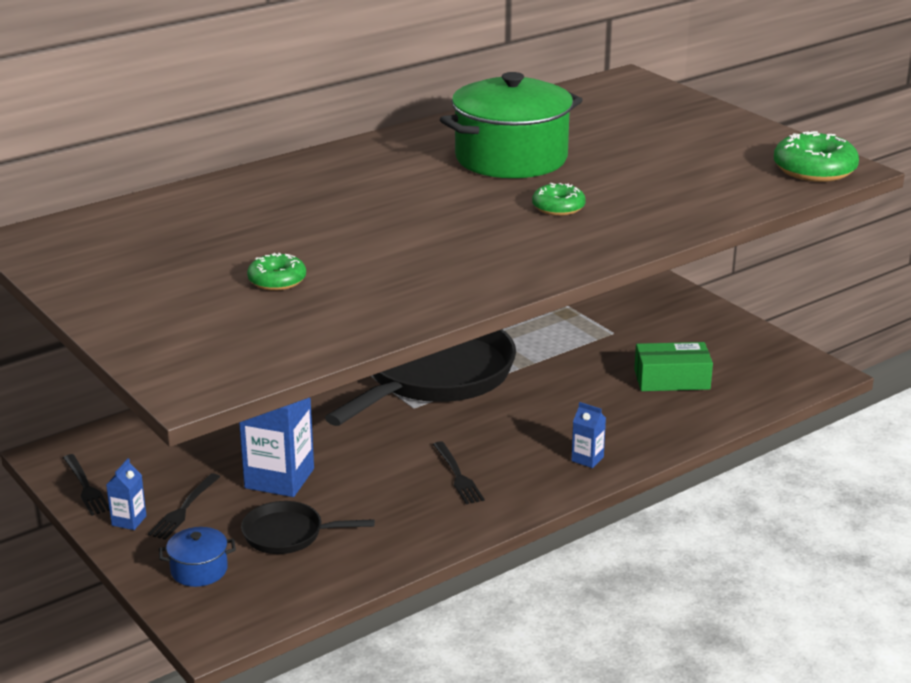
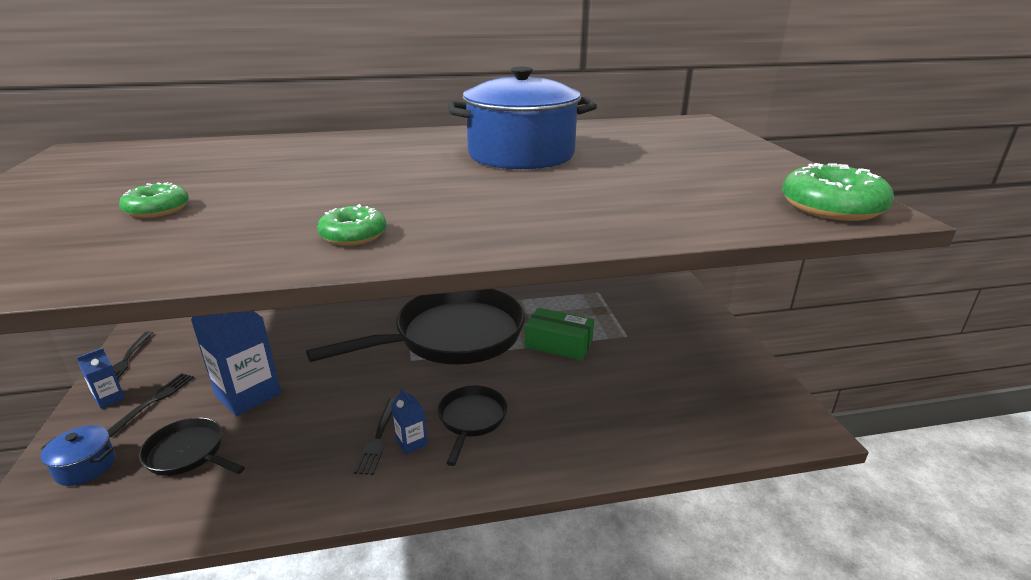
camera: 25 degrees right, 0 degrees up
black fork [148,473,220,540] -> black fork turned 150 degrees clockwise [107,373,194,437]
green pot [440,72,583,178] -> blue pot [448,67,597,170]
green donut [532,182,586,216] -> green donut moved to [317,204,386,246]
blue carton [571,402,606,468] -> blue carton moved to [391,387,427,454]
green box [634,342,713,391] -> green box moved to [525,308,594,360]
none -> black pan [438,385,507,466]

